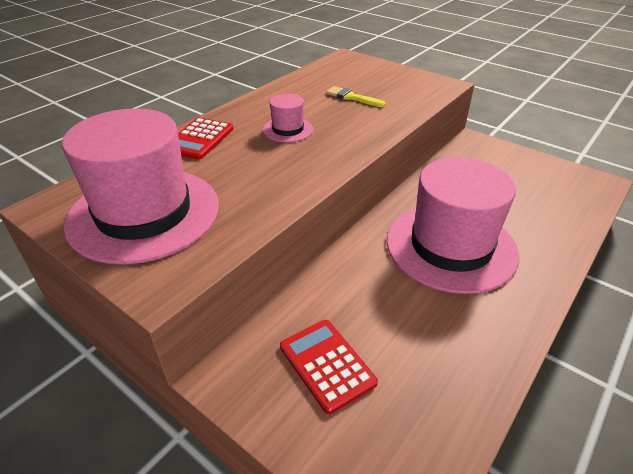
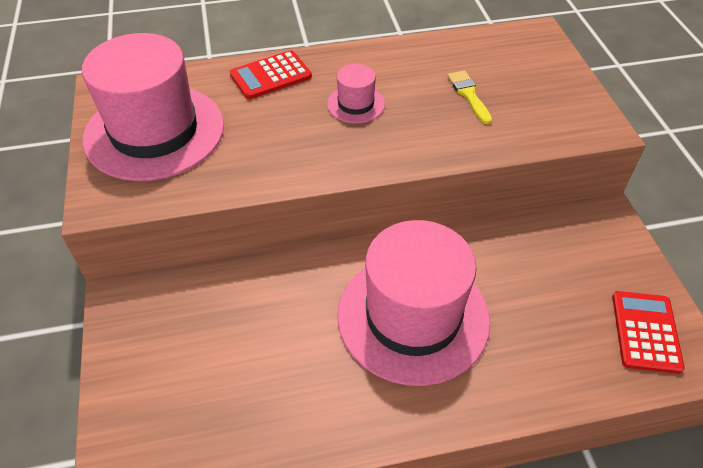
camera: 40 degrees right, 10 degrees up
red calculator [280,320,378,414] -> red calculator moved to [612,291,685,374]

